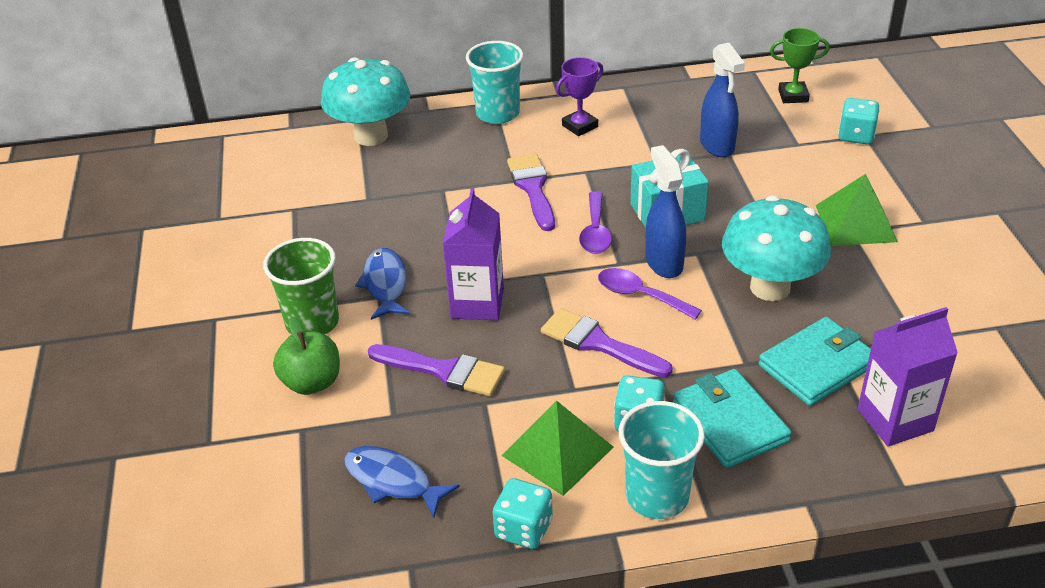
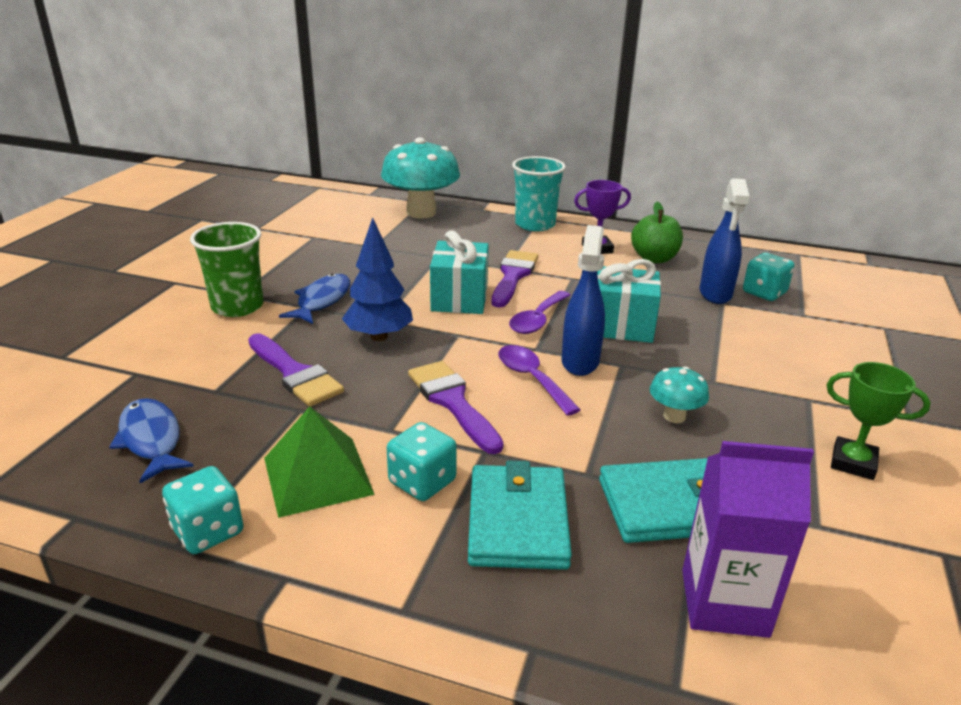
camera: 25 degrees right, 10 degrees down
green apple [273,316,340,395] -> green apple moved to [631,202,683,263]
purple carton [443,187,504,320] -> blue tree [342,217,413,341]
turquoise cup [619,401,705,519] -> none
turquoise mushroom [722,196,831,301] -> turquoise mushroom [650,366,709,423], size x0.47
green trophy [770,28,830,103] -> green trophy moved to [827,362,931,480]
green pyramid [816,174,898,246] -> none
turquoise dice [838,98,880,144] -> turquoise dice moved to [743,253,794,301]
none -> turquoise gift [430,230,489,314]

